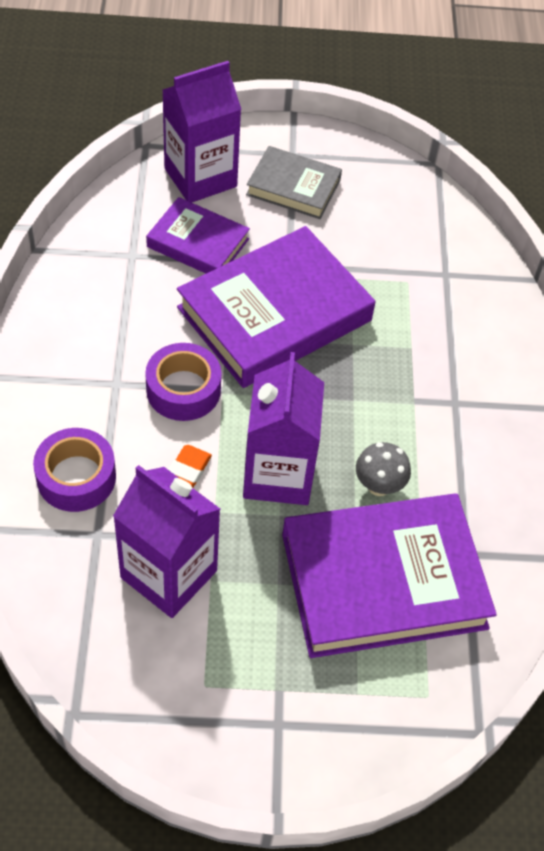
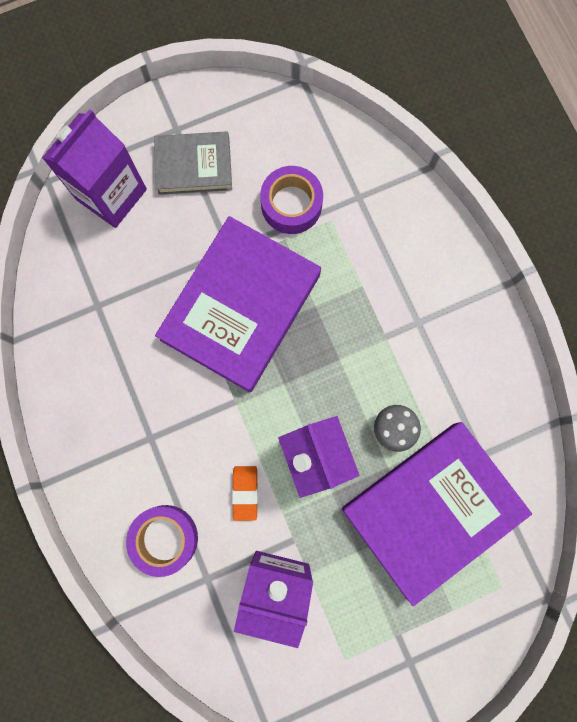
camera: 20 degrees left, 25 degrees up
purple tape [145,343,222,421] -> purple tape moved to [260,166,323,234]
purple book [146,197,250,274] -> none

